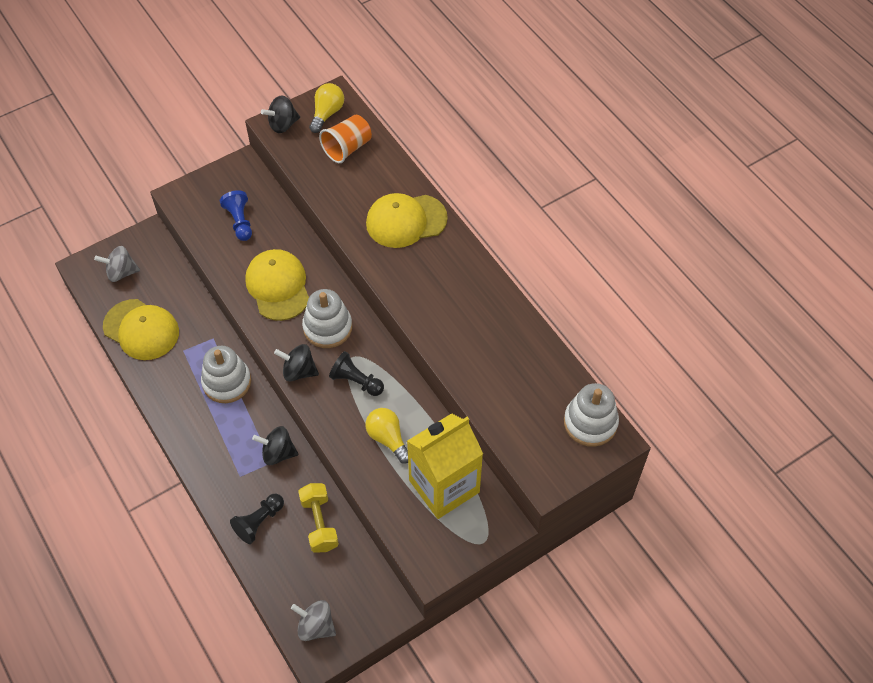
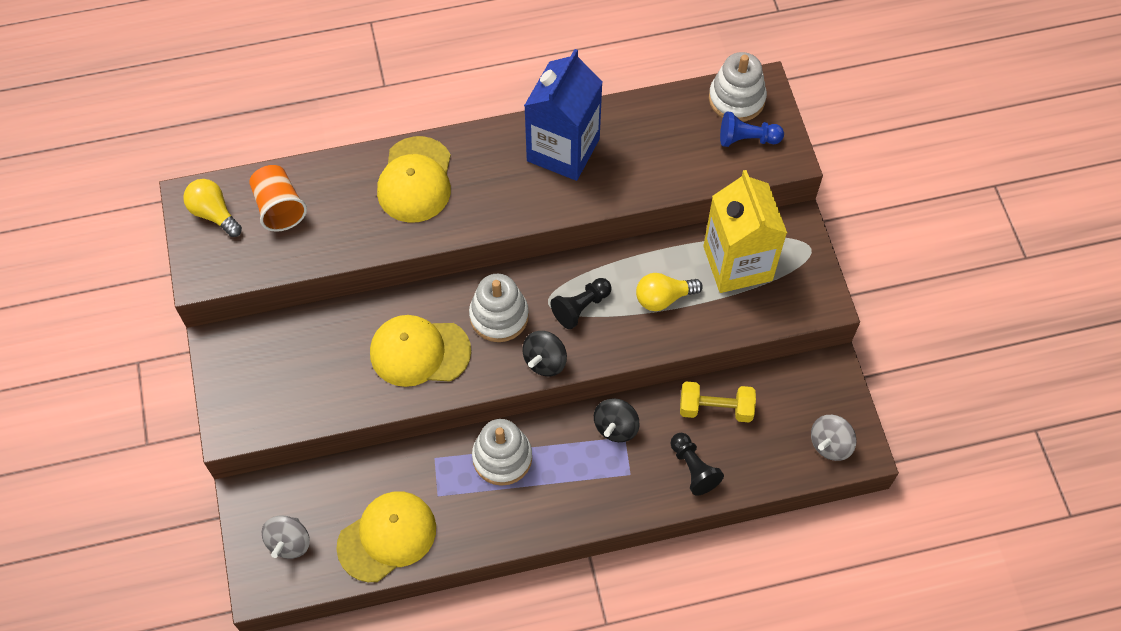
camera: 70 degrees left, 5 degrees up
blue pawn [220,190,252,241] -> blue pawn moved to [720,111,784,147]
black spinning top [261,95,300,133] -> none
none -> blue carton [524,49,603,181]

